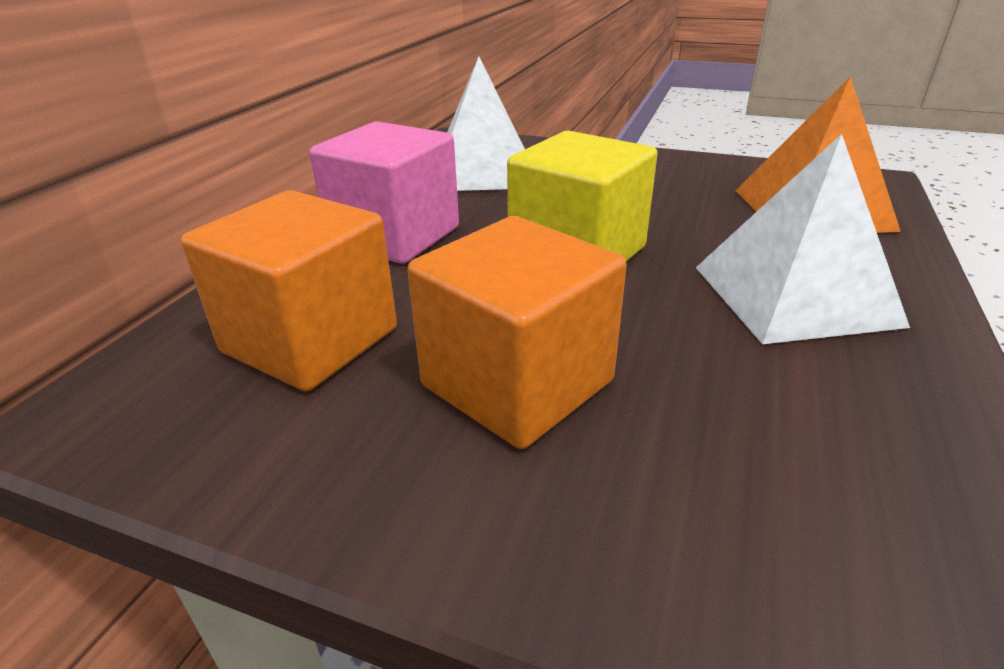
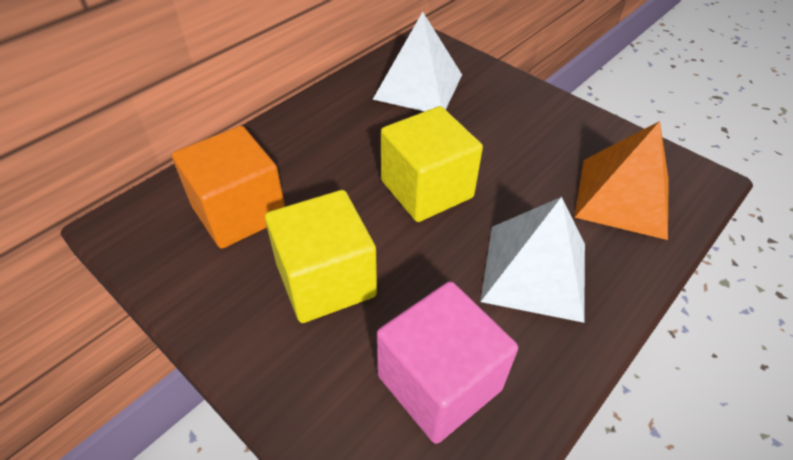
camera: 20 degrees right, 15 degrees up
pink cube [309,121,459,264] -> pink cube moved to [377,281,518,444]
orange cube [407,216,627,449] -> yellow cube [265,190,377,323]

